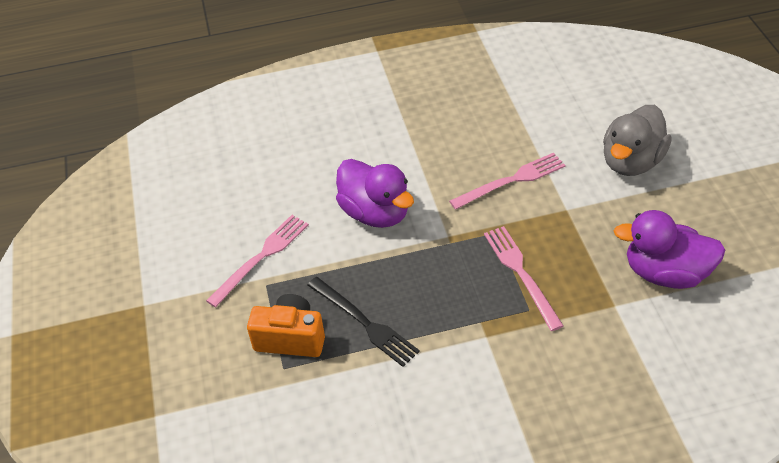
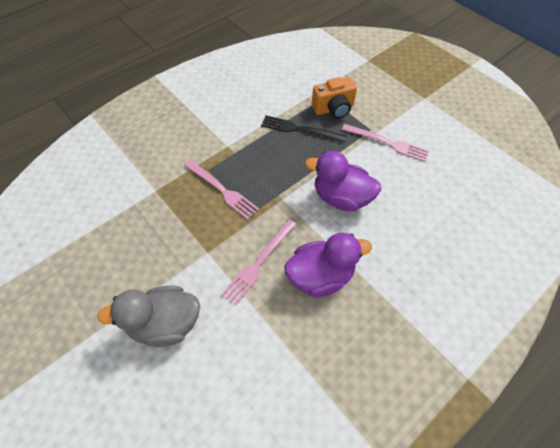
camera: 150 degrees right, 10 degrees up
pink fork [206,215,309,308] -> pink fork turned 75 degrees counterclockwise [342,124,429,162]
grey duck [603,105,672,176] -> grey duck turned 105 degrees counterclockwise [97,285,200,347]
purple duck [614,210,725,289] -> purple duck moved to [285,233,372,297]

